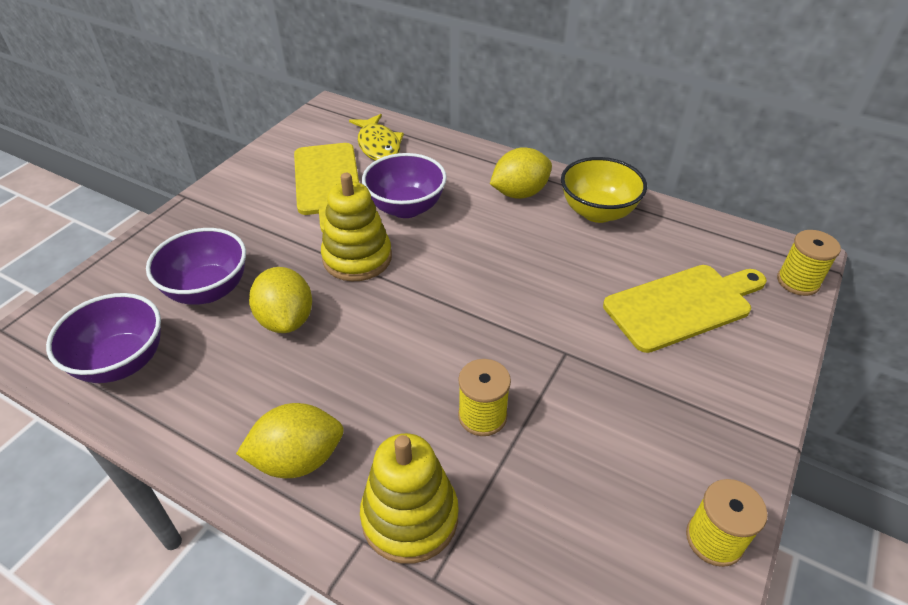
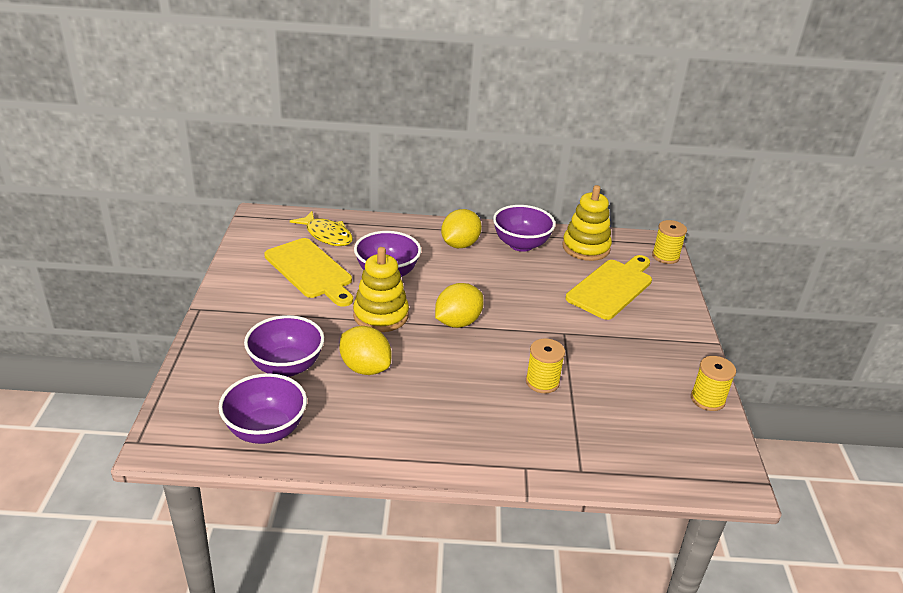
camera: 30 degrees left, 10 degrees down
yellow lemon [236,403,344,478] -> yellow lemon moved to [435,283,484,328]
yellow stacking toy [360,433,459,564] -> yellow stacking toy moved to [562,185,612,261]
yellow bowl [561,157,647,223] -> purple bowl [493,205,556,252]

